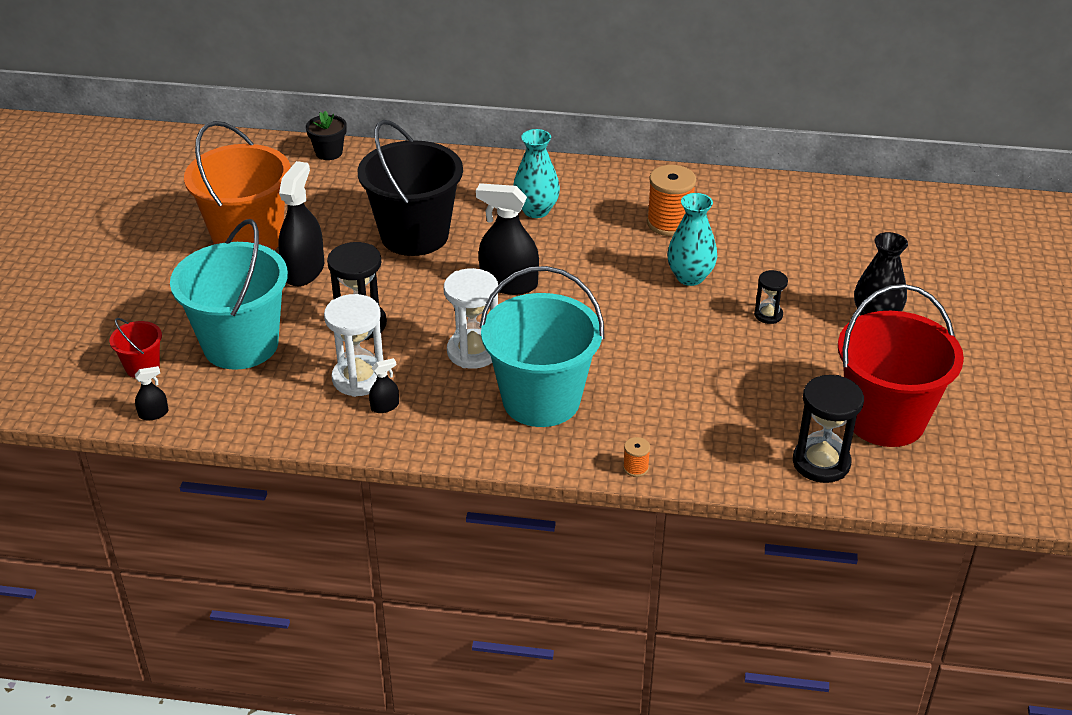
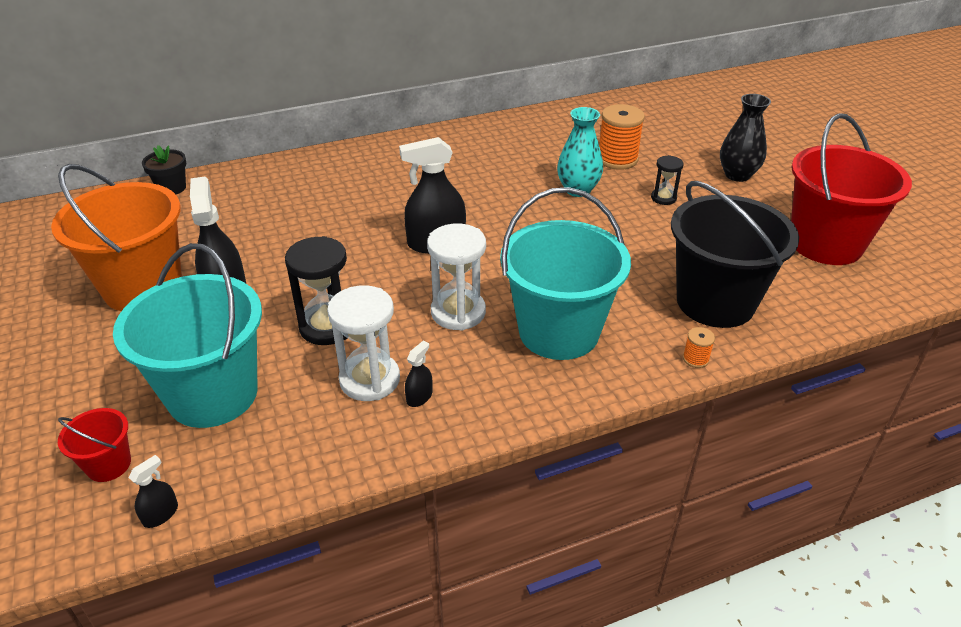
camera: 30 degrees left, 0 degrees up
black bucket [358,120,463,256] -> black bucket moved to [671,181,799,328]
turquoise vase [513,129,560,218] -> none
orange spool [647,165,696,236] -> orange spool moved to [599,104,645,170]
black hourglass [793,375,864,483] -> none

